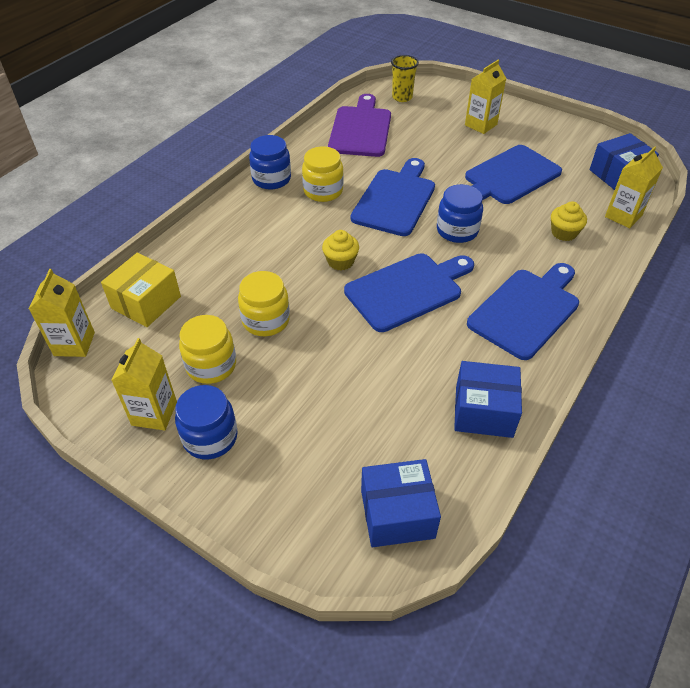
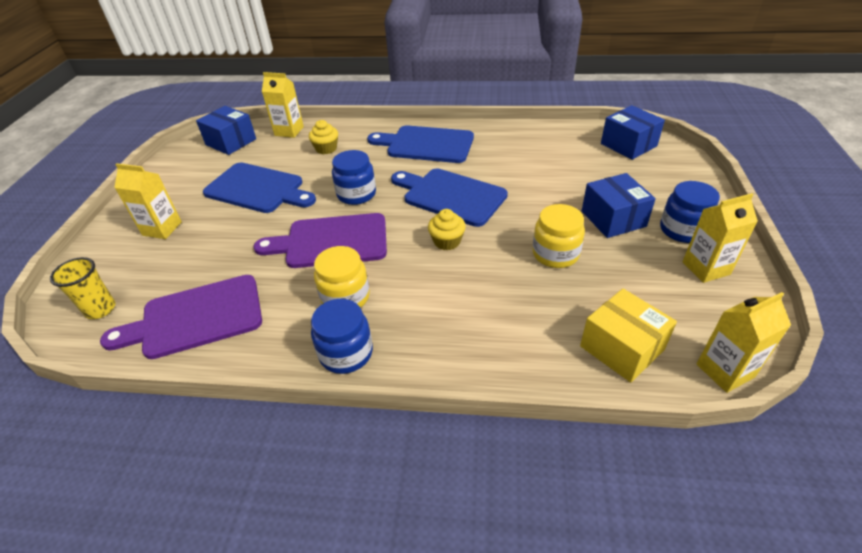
camera: 115 degrees left, 5 degrees down
yellow box [101,253,181,327] -> yellow box turned 45 degrees clockwise [580,289,677,382]
yellow jar [179,315,236,384] -> none
blue cutting board [351,158,435,236] -> purple cutting board [254,213,387,268]
blue box [454,361,522,438] -> blue box moved to [582,173,656,238]

